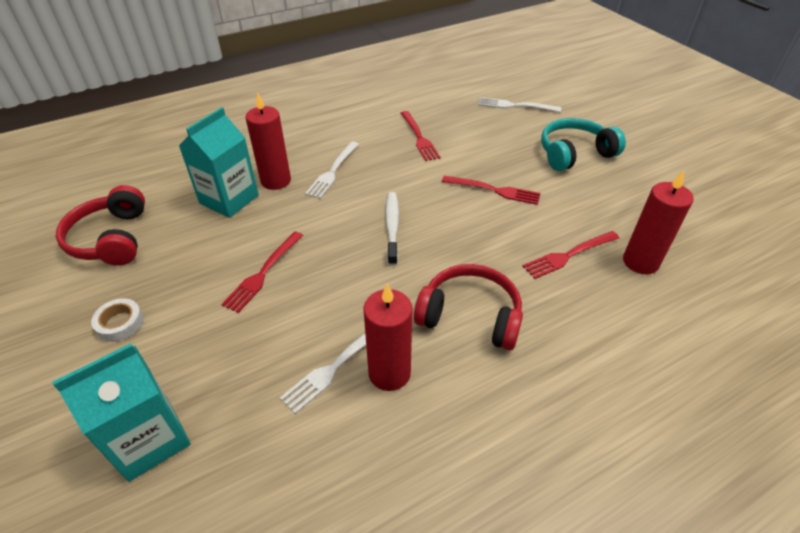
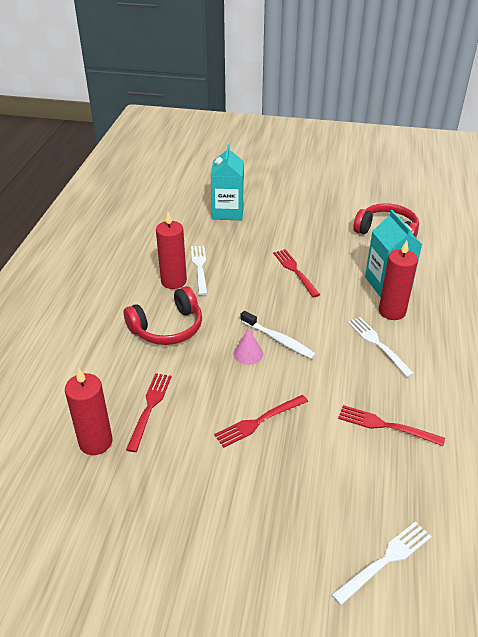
camera: 130 degrees right, 5 degrees down
white tape [91,298,144,342] -> none
turquoise headphones [541,118,626,171] -> none
none -> pink cone [234,328,263,365]

